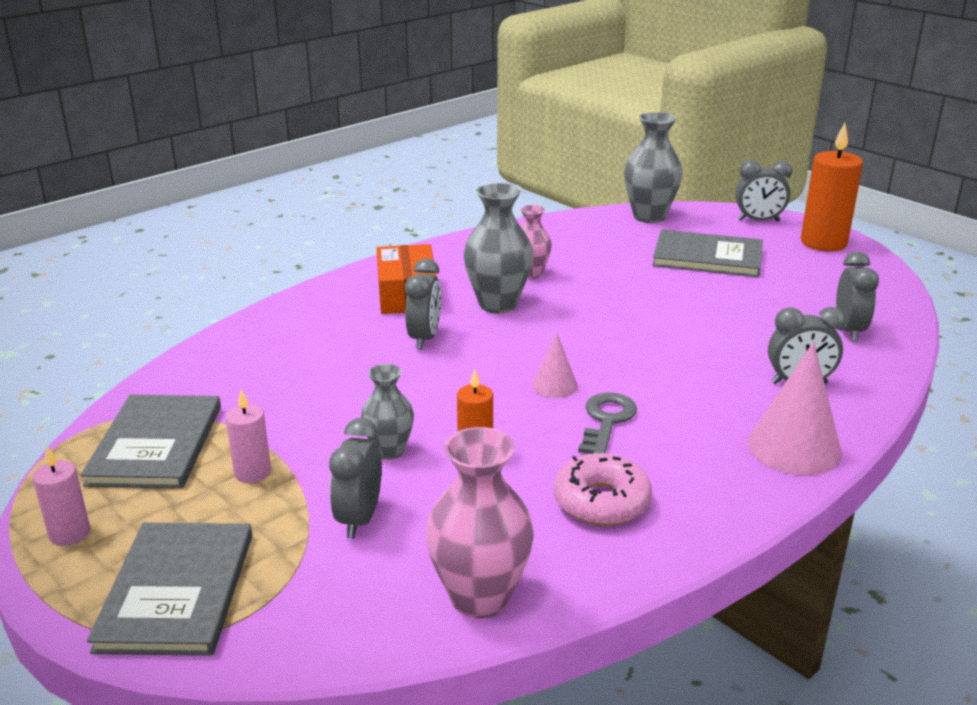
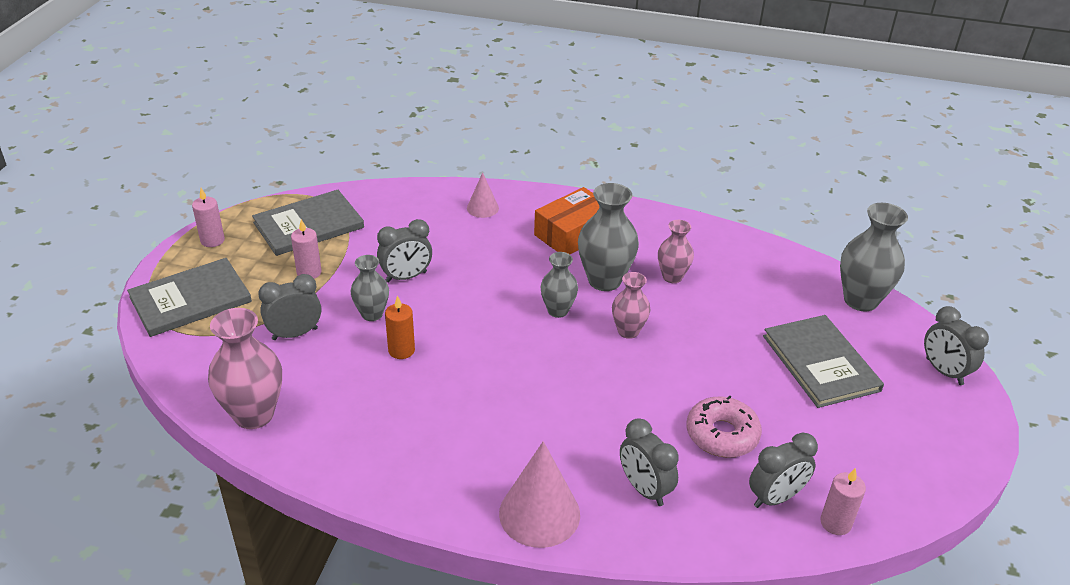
camera: 55 degrees right, 10 degrees up
grey clock [405,258,441,349] -> grey clock moved to [377,219,432,282]
pink cone [532,333,578,398] -> pink cone moved to [467,172,499,218]
pink donut [554,453,652,526] -> pink donut moved to [687,395,762,458]
grey key [578,393,637,454] -> none
orange candle [801,123,863,251] -> none
none -> grey vase [540,252,578,318]
none -> pink vase [612,272,650,339]
none -> pink candle [820,468,866,535]

